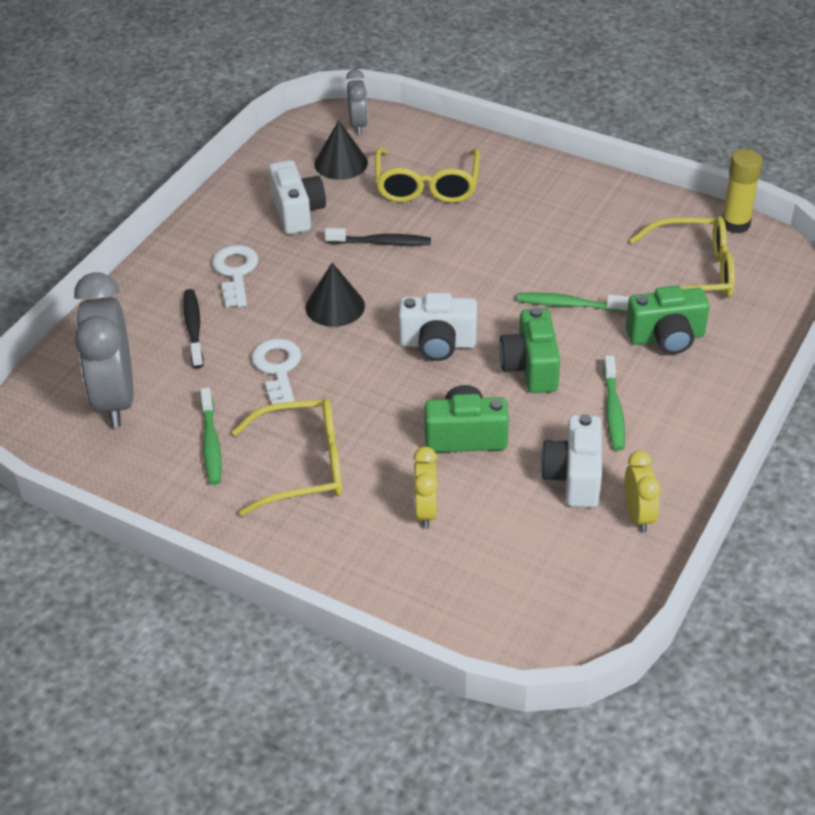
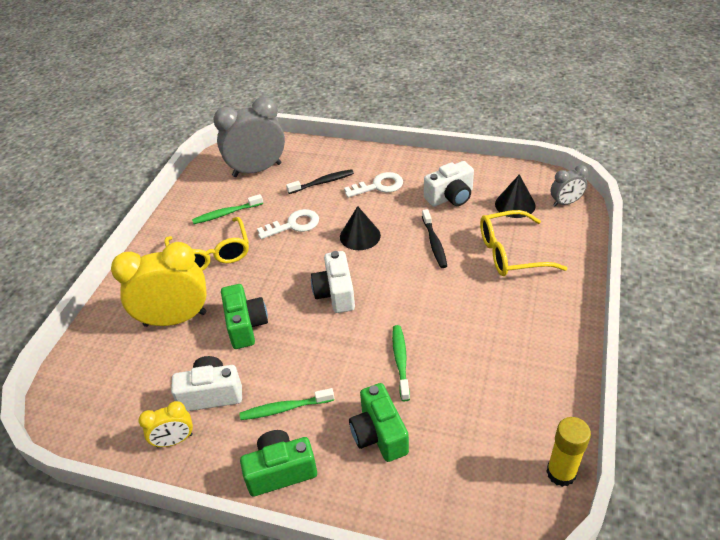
camera: 80 degrees right, 0 degrees up
yellow clock [413,447,438,529] -> yellow clock [111,242,207,327], size x1.99
green camera [499,307,560,393] -> green camera moved to [240,430,317,496]
yellow glasses [630,216,735,298] -> none

